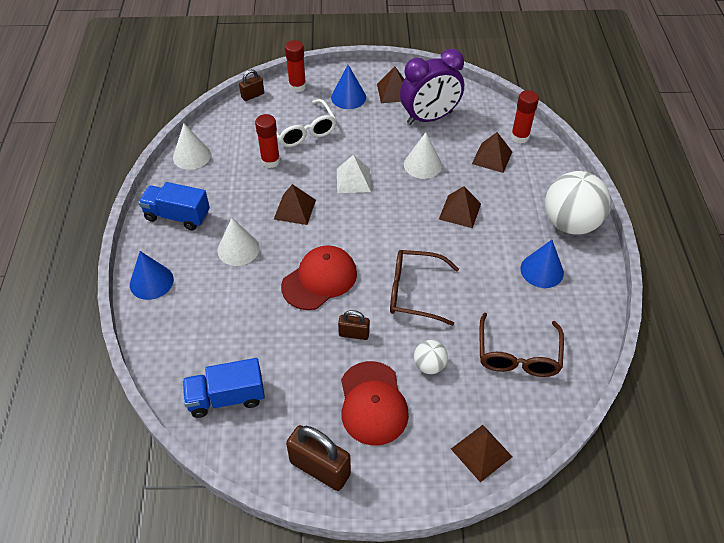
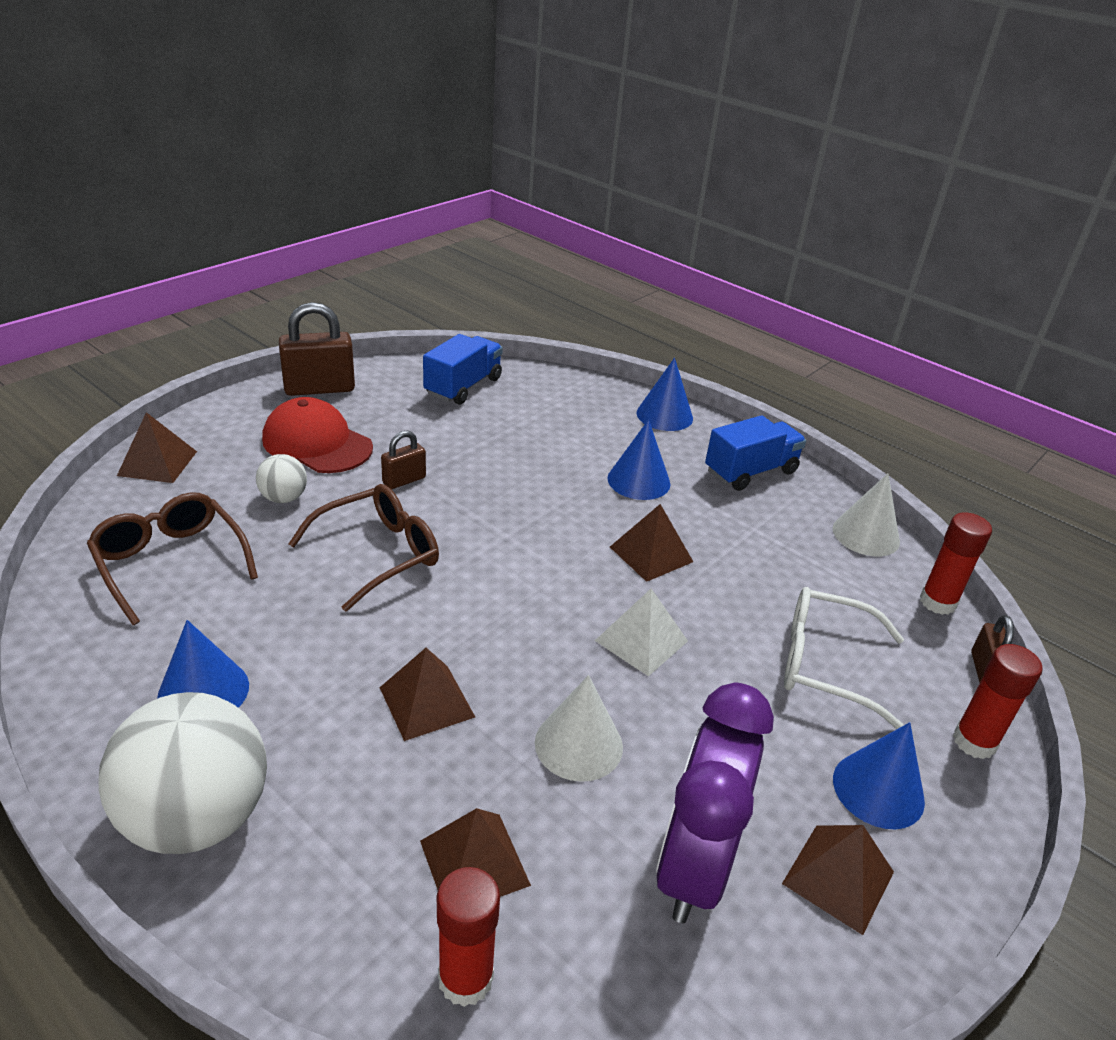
camera: 130 degrees right, 15 degrees down
white cone [217,218,260,266] -> blue cone [607,419,671,500]
red glue stick [255,114,280,168] -> red glue stick moved to [920,512,992,615]
red cap [281,245,357,310] -> none

